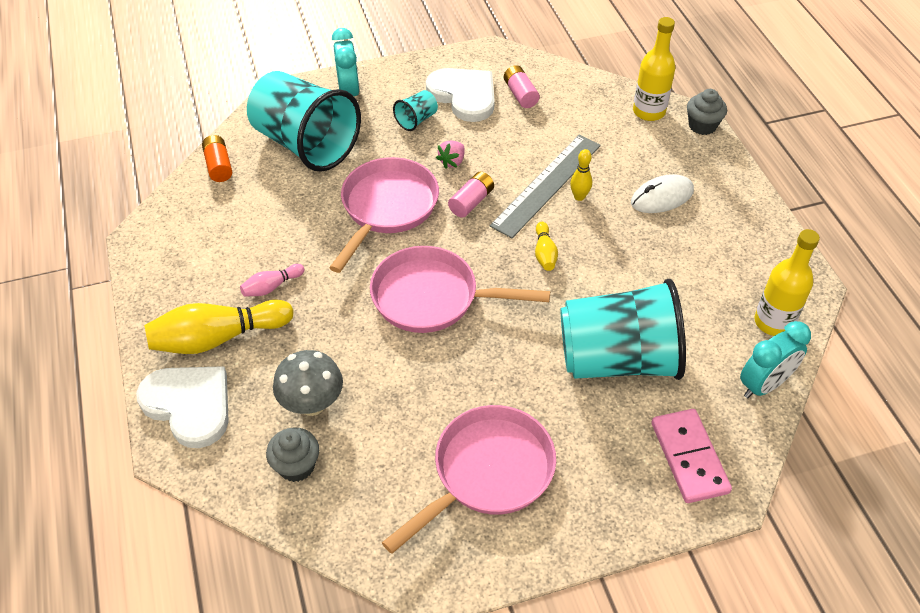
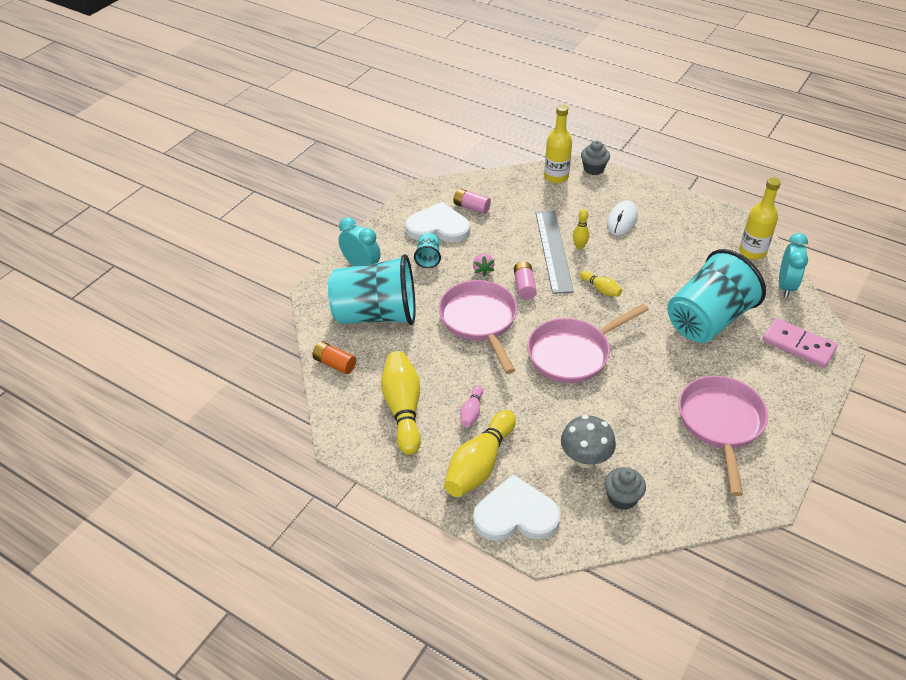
camera: 40 degrees left, 5 degrees down
none -> yellow bowling pin [381,351,421,455]

